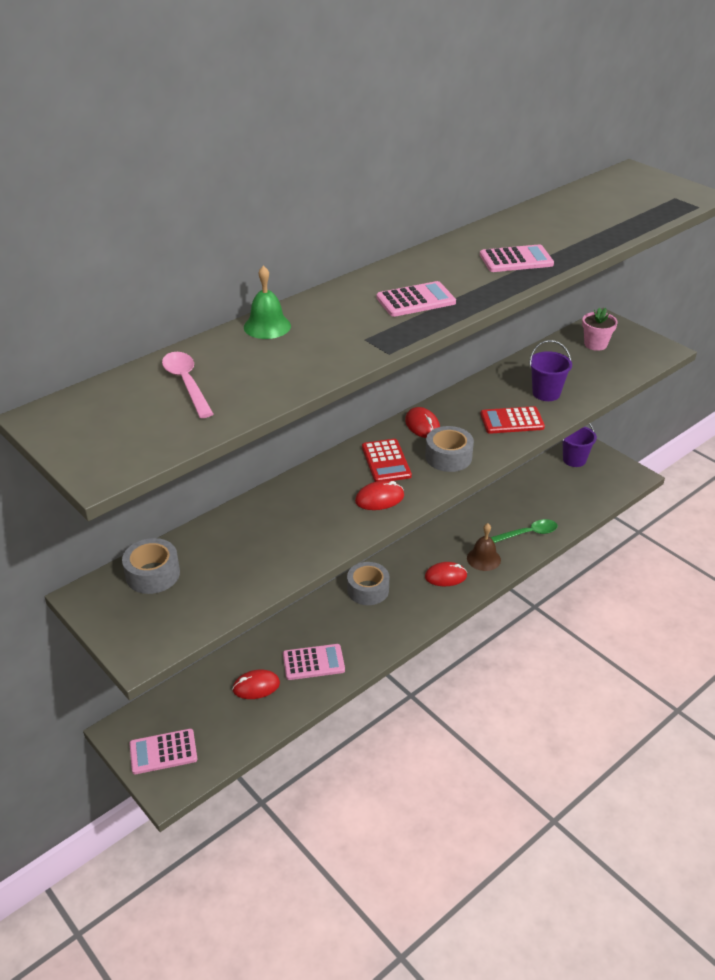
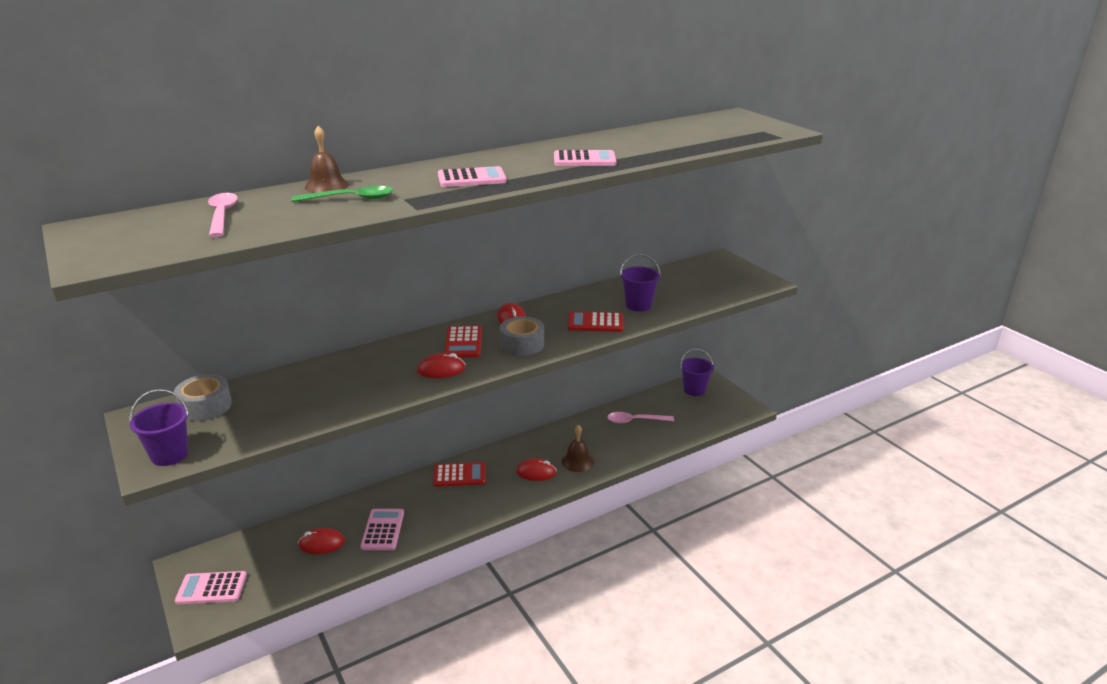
camera: 10 degrees right, 10 degrees down
green bell [244,266,291,339] -> brown bell [305,126,349,193]
pink calculator [283,644,345,680] -> pink calculator turned 90 degrees counterclockwise [360,509,404,550]
grey tape [347,562,389,605] -> red calculator [433,462,486,487]
green spoon [490,519,558,543] -> green spoon moved to [292,186,393,202]
pink flower pot [582,308,618,351] -> none
none -> purple bucket [129,389,189,466]
none -> pink spoon [607,412,674,423]

